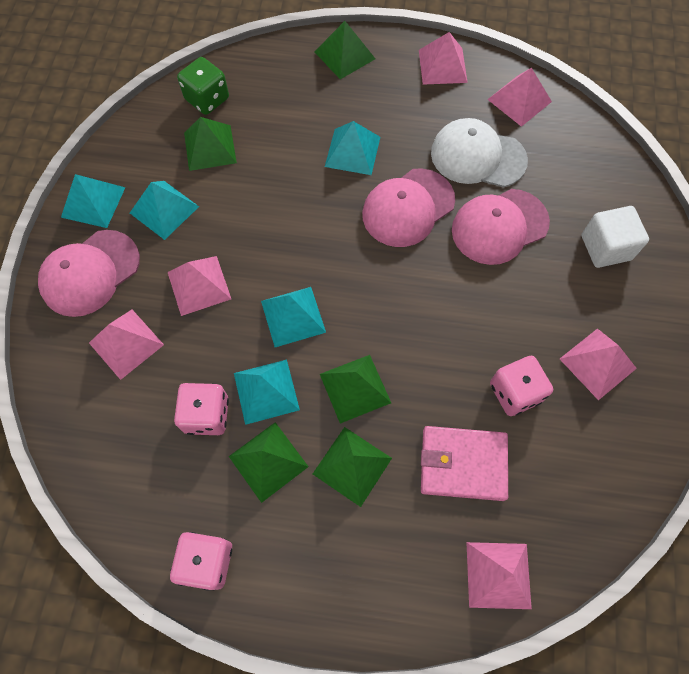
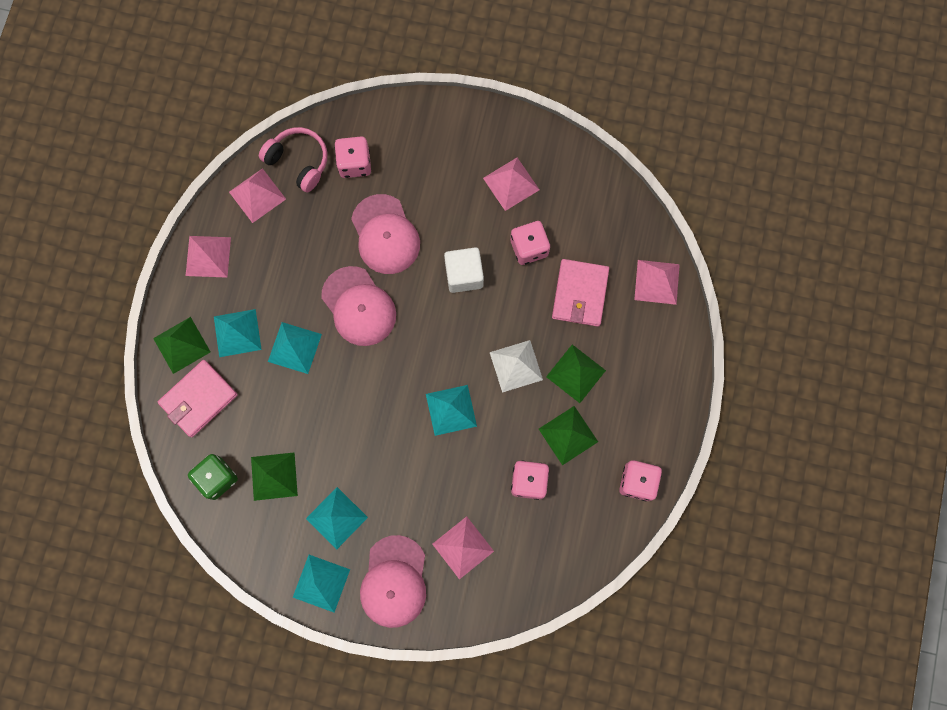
camera: 85 degrees left, 10 degrees up
pink cap [38,230,140,317] -> pink cap turned 45 degrees clockwise [360,535,426,628]
pink pyramid [168,256,231,316] -> none
turquoise pyramid [234,360,300,425] -> turquoise pyramid moved to [214,309,262,357]
green pyramid [320,355,391,424] -> white pyramid [490,340,543,393]
white cap [431,118,528,187] -> none
white cube [582,206,649,268] -> white cube moved to [444,247,484,293]
none -> pink wallet [158,360,238,437]
none -> pink headphones [259,127,327,192]
none -> pink dice [334,137,371,178]

